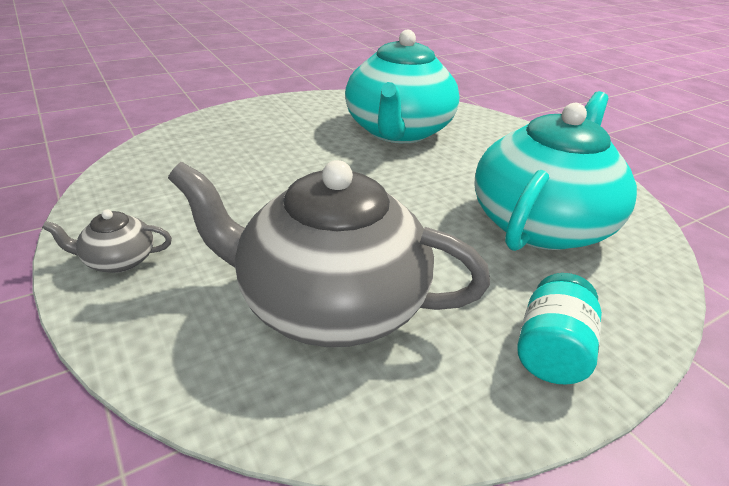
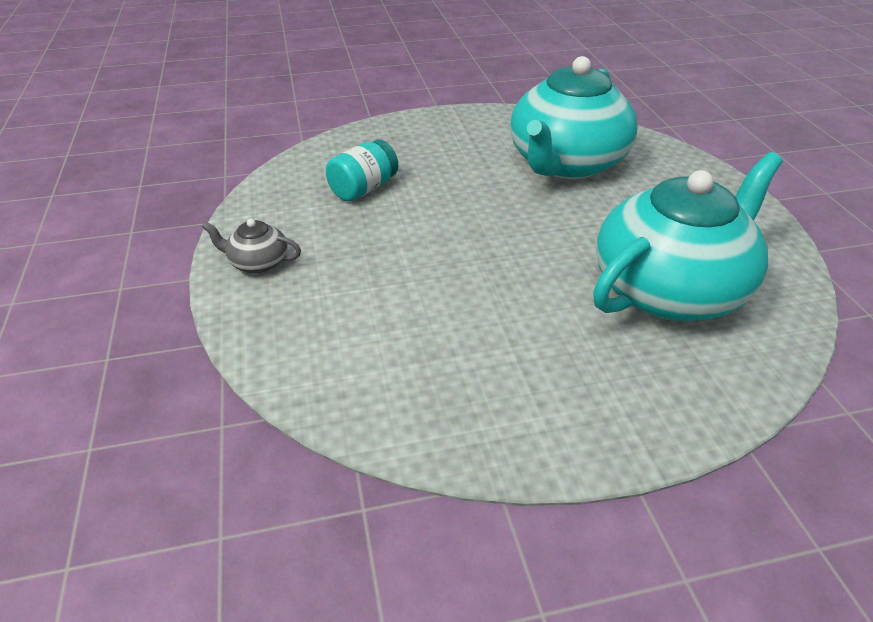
camera: 20 degrees right, 5 degrees up
grey teapot [168,160,490,347] -> none
turquoise jar [517,273,602,384] -> turquoise jar moved to [326,139,398,202]

